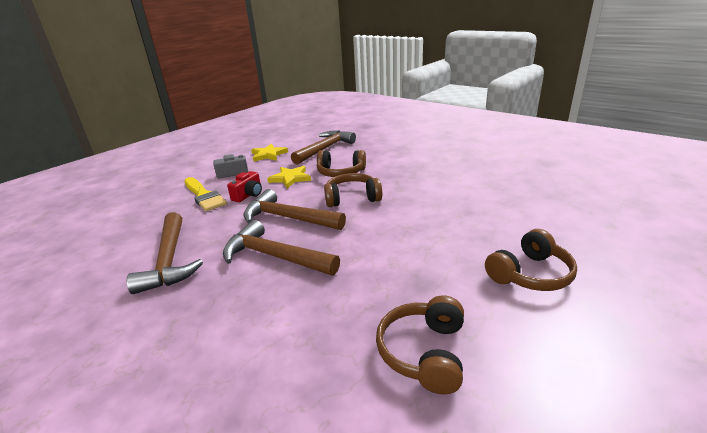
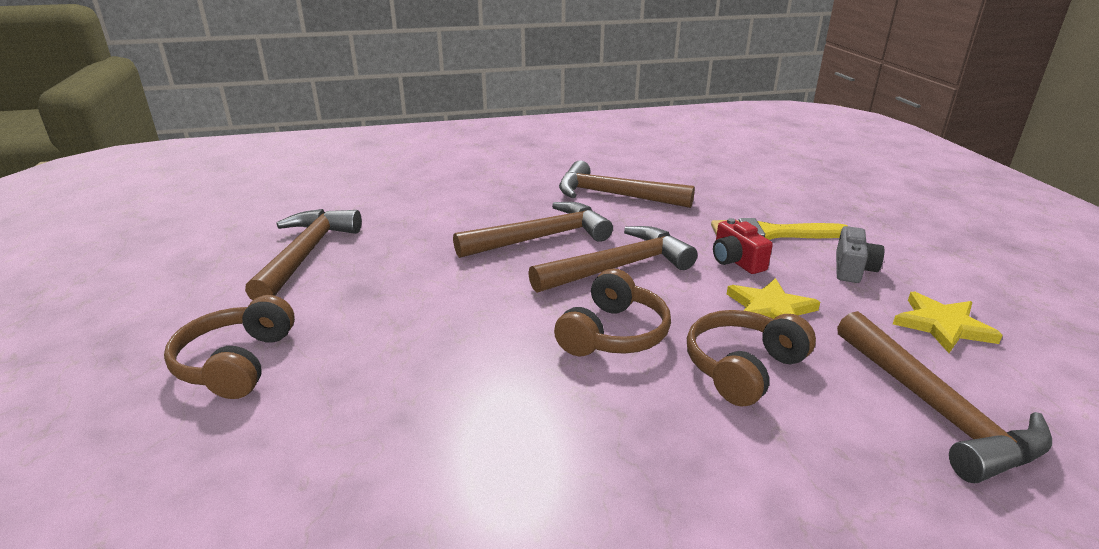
camera: 125 degrees right, 0 degrees up
brown headphones [376,295,464,394] -> brown hammer [245,209,362,300]

